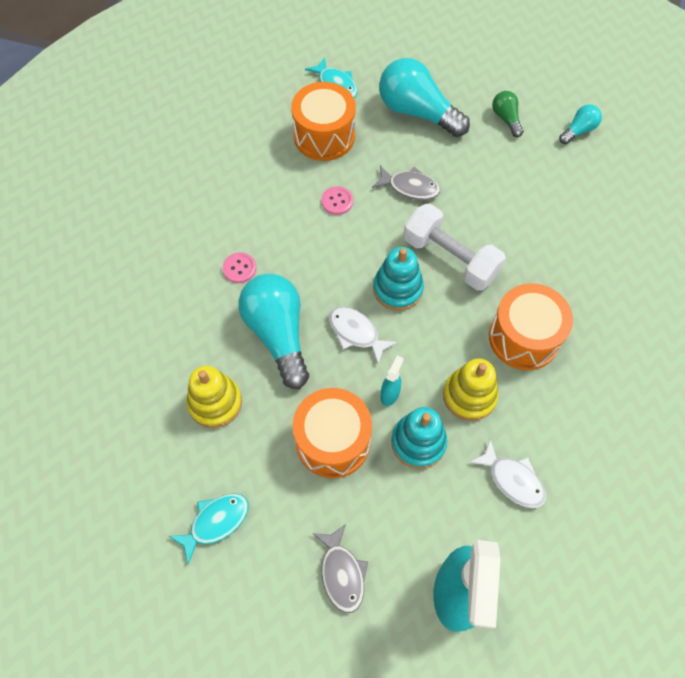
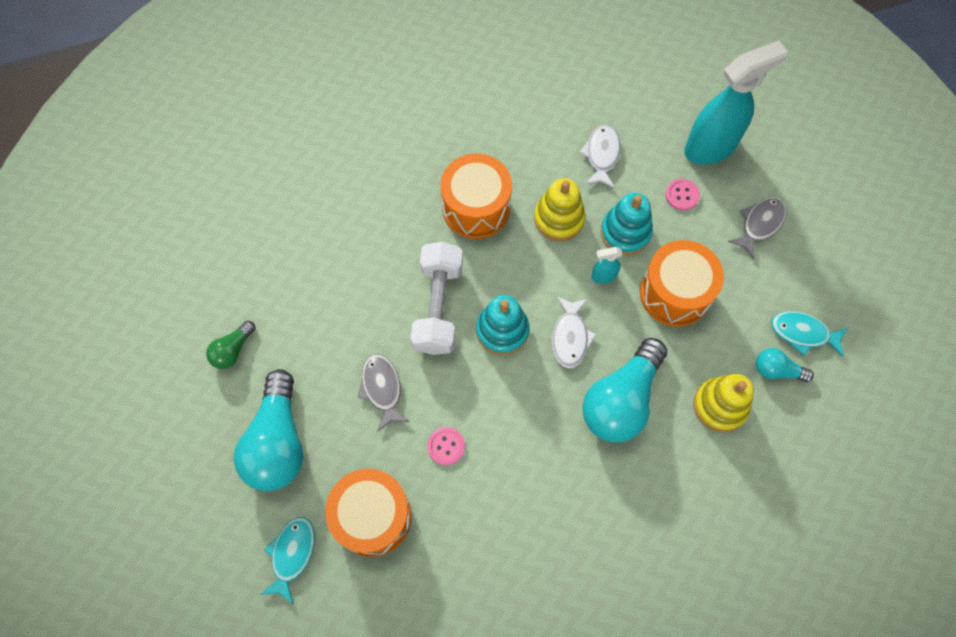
camera: 125 degrees left, 5 degrees up
pink button [223,252,256,283] -> pink button moved to [665,179,700,211]
turquoise light bulb [559,104,602,144] -> turquoise light bulb moved to [756,348,814,382]

